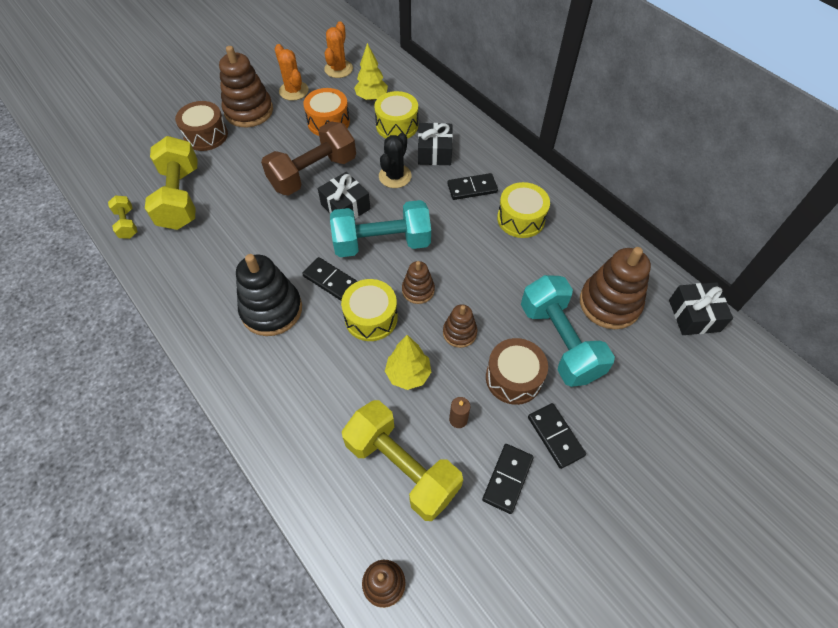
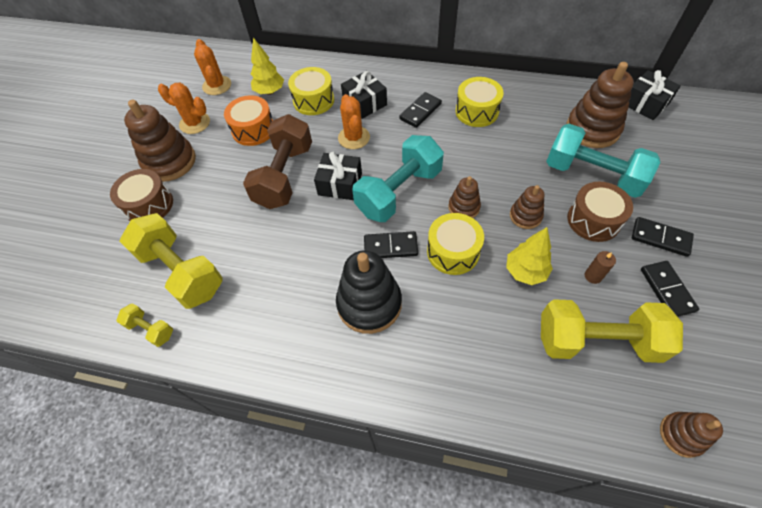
camera: 35 degrees left, 0 degrees up
black cactus [379,133,412,188] -> orange cactus [338,94,370,149]

